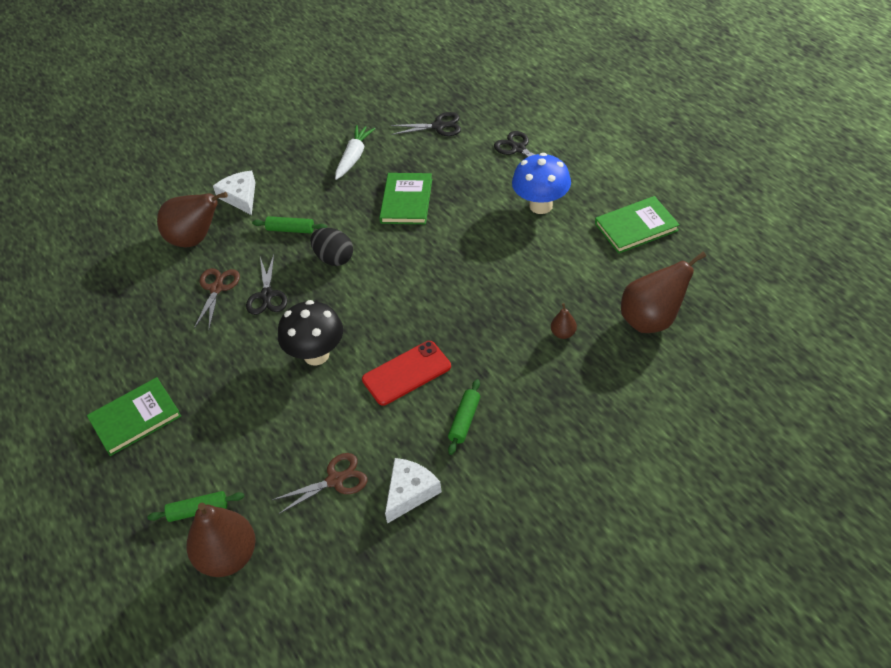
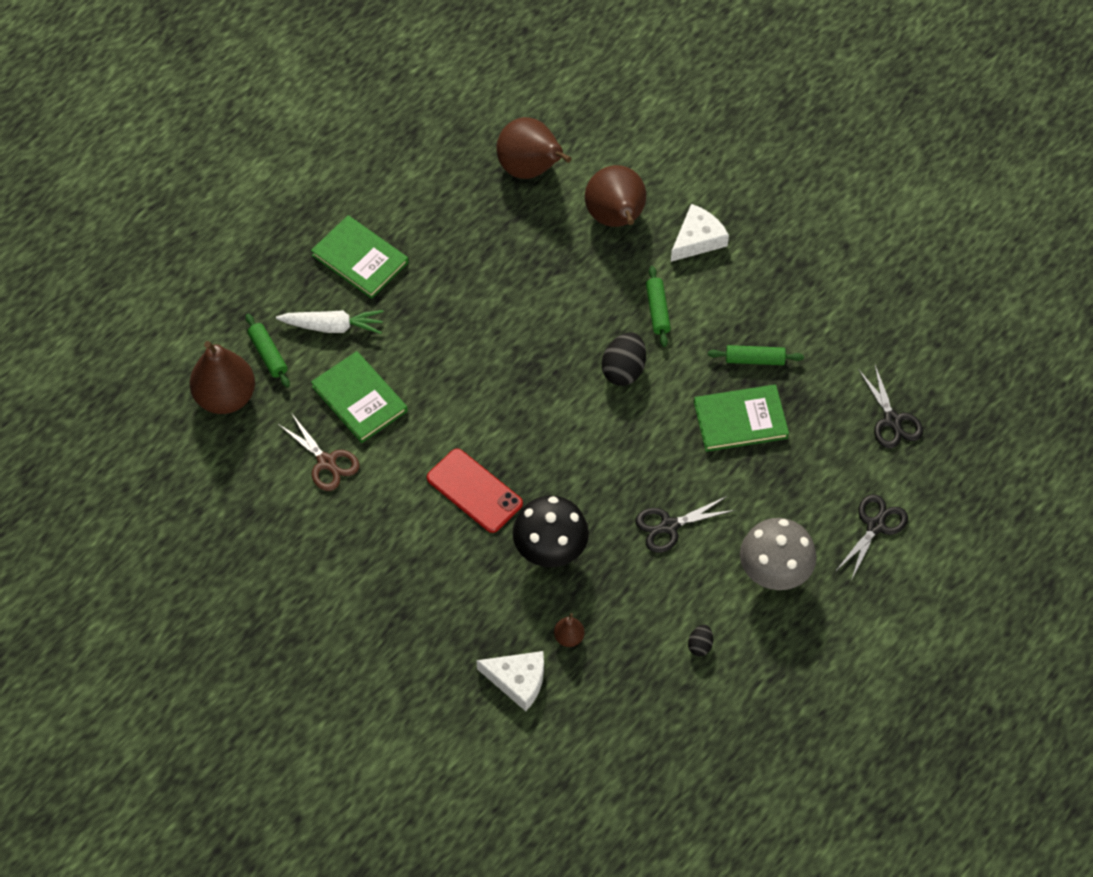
camera: 70 degrees right, 10 degrees up
brown scissors [194,268,240,329] -> none
black scissors [246,255,287,315] -> black scissors moved to [635,496,735,553]
black mushroom [278,300,343,365] -> black mushroom moved to [513,495,589,567]
white carrot [335,125,376,180] -> white carrot moved to [276,310,384,334]
white cheese [385,458,442,524] -> white cheese moved to [476,651,544,711]
green rolling pin [448,379,480,455] -> green rolling pin moved to [708,345,804,365]
blue mushroom [512,153,571,214] -> grey mushroom [740,518,817,590]
green book [595,196,680,254] -> green book moved to [311,351,408,443]
brown pear [621,252,706,333] -> brown pear moved to [497,117,571,179]
none -> black egg [688,625,713,656]

